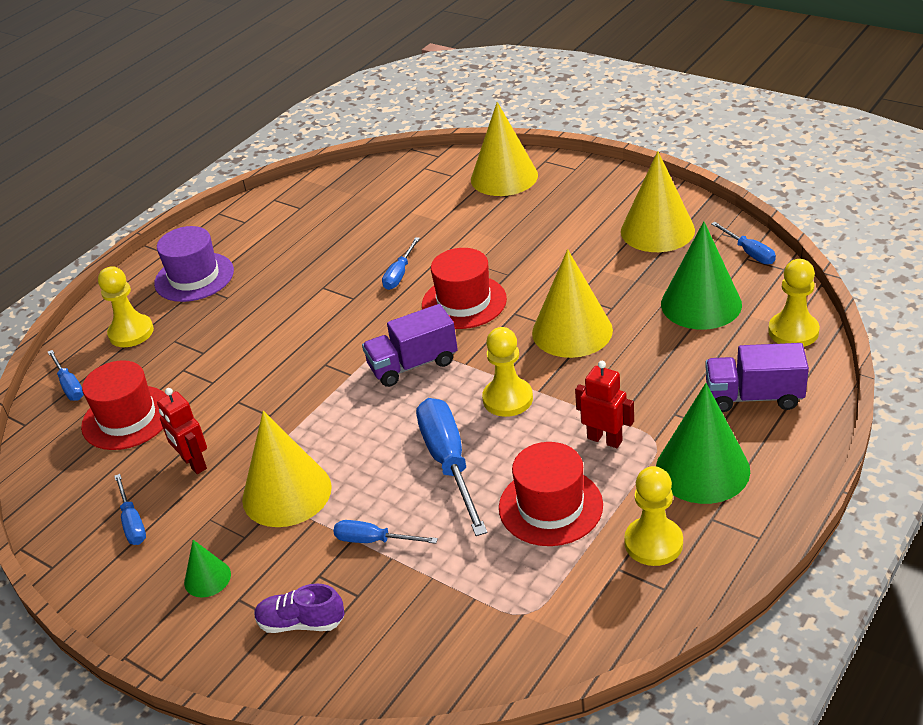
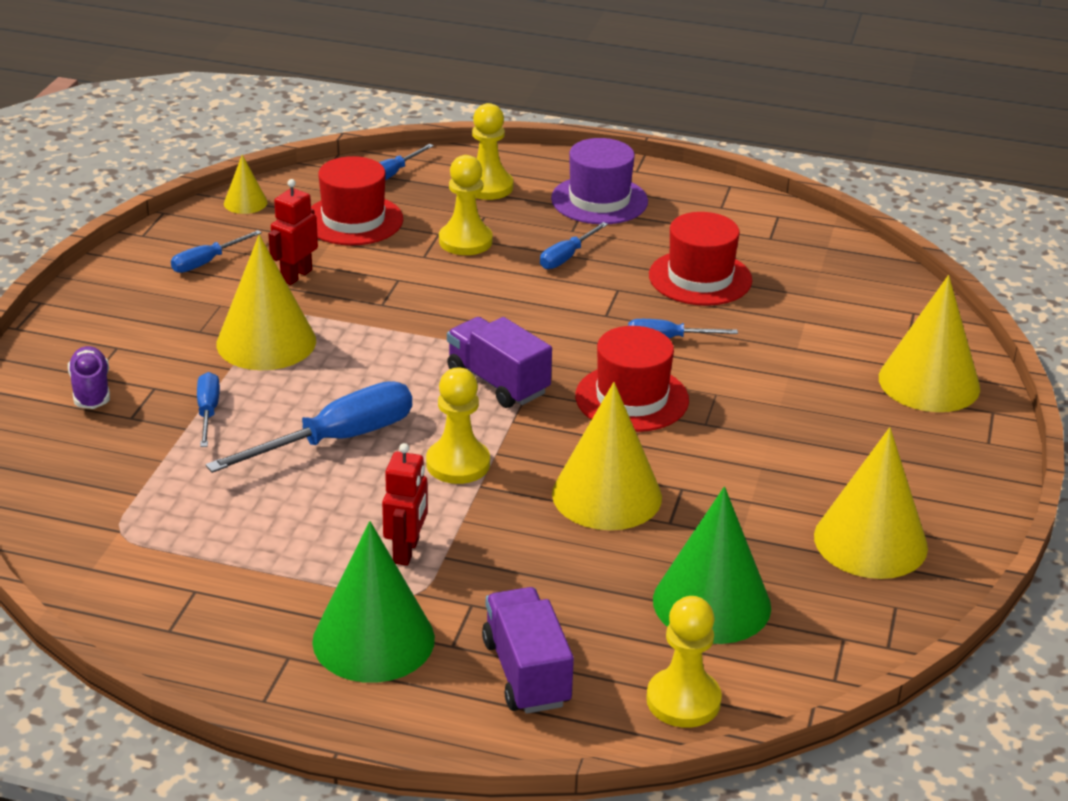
camera: 65 degrees right, 5 degrees down
green cone [184,540,231,597] -> none
red hat [499,442,603,546] -> red hat moved to [649,212,752,306]
yellow pawn [624,466,683,566] -> yellow pawn moved to [439,155,493,255]
blue screwdriver [711,222,776,264] -> blue screwdriver moved to [540,222,608,269]
none -> yellow cone [224,155,268,214]

